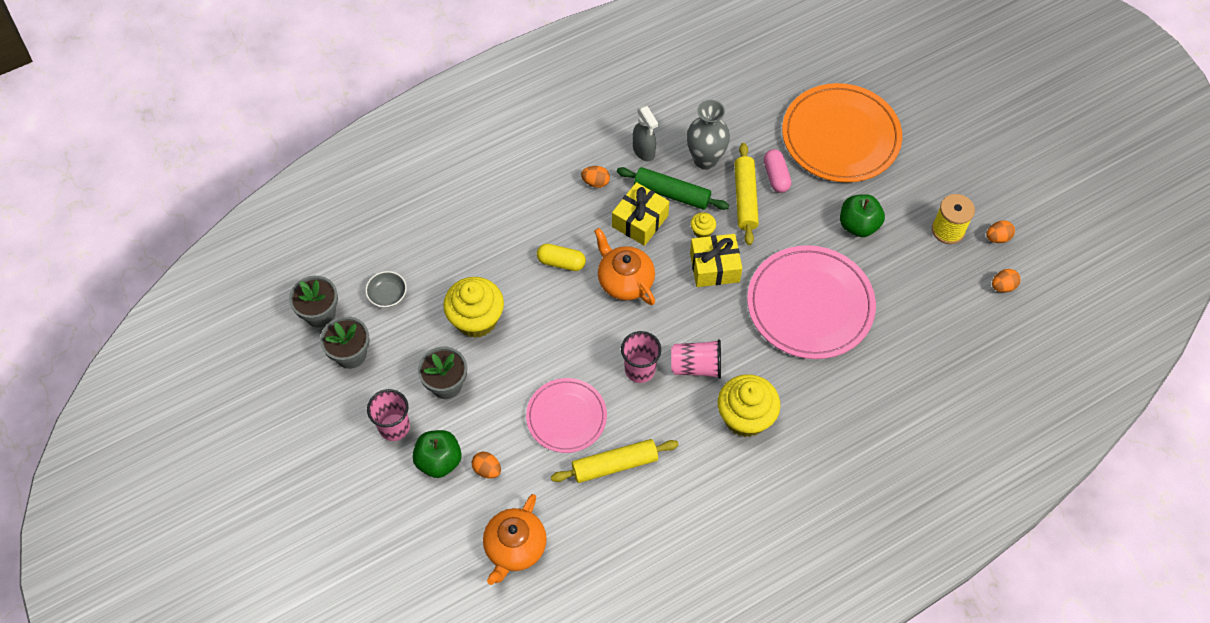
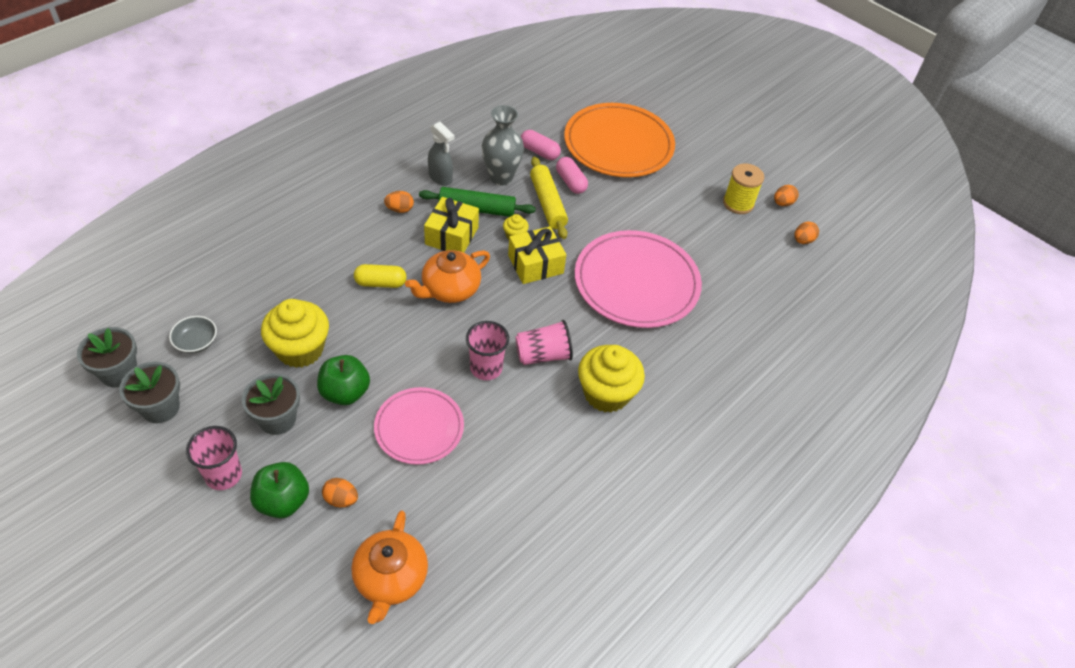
camera: 20 degrees left, 10 degrees down
yellow rolling pin [551,439,679,483] -> none
orange teapot [594,228,655,305] -> orange teapot turned 75 degrees counterclockwise [405,250,490,303]
green apple [840,194,885,237] -> green apple moved to [317,355,370,405]
none -> pink capsule [521,130,561,160]

